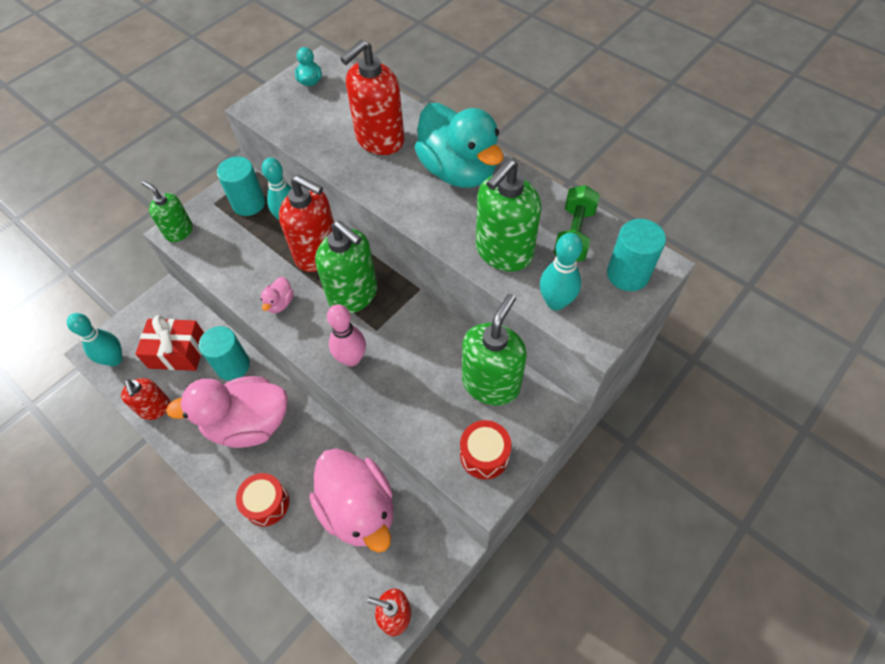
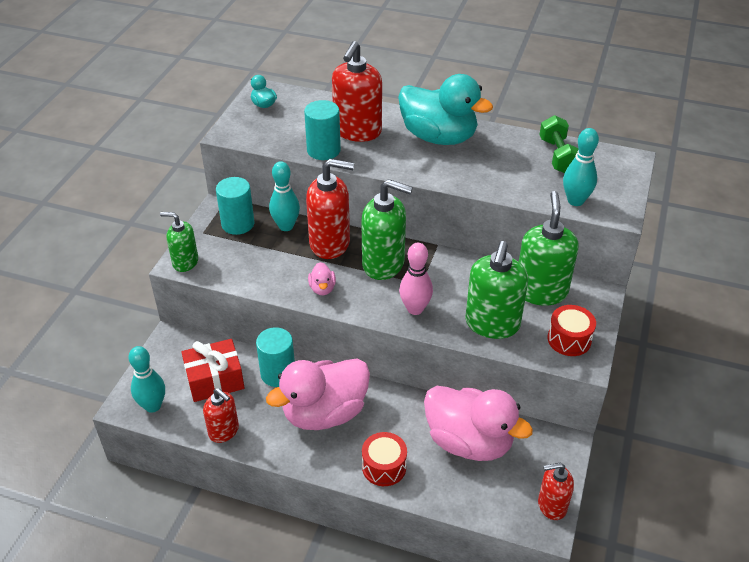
camera: 25 degrees left, 15 degrees down
green soap dispenser [476,159,541,271] -> green soap dispenser moved to [465,241,528,339]
turquoise cylinder [607,219,666,291] -> turquoise cylinder moved to [304,100,341,160]

